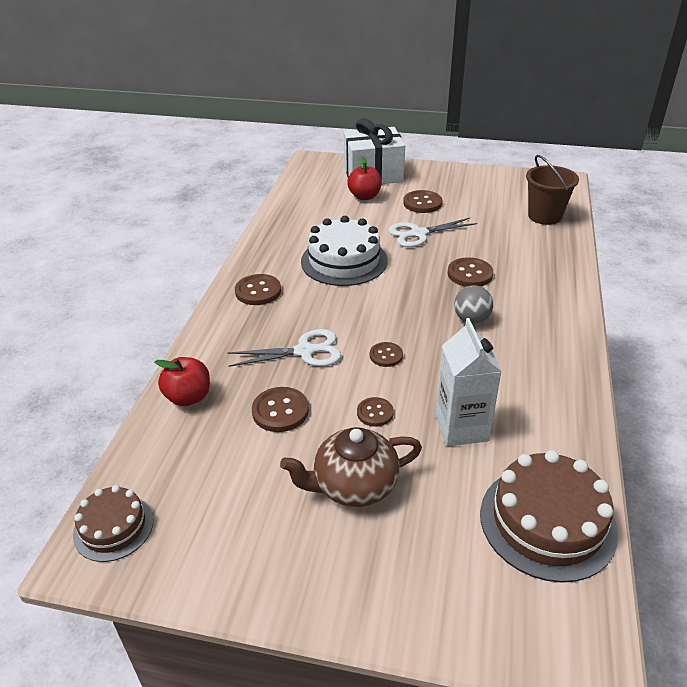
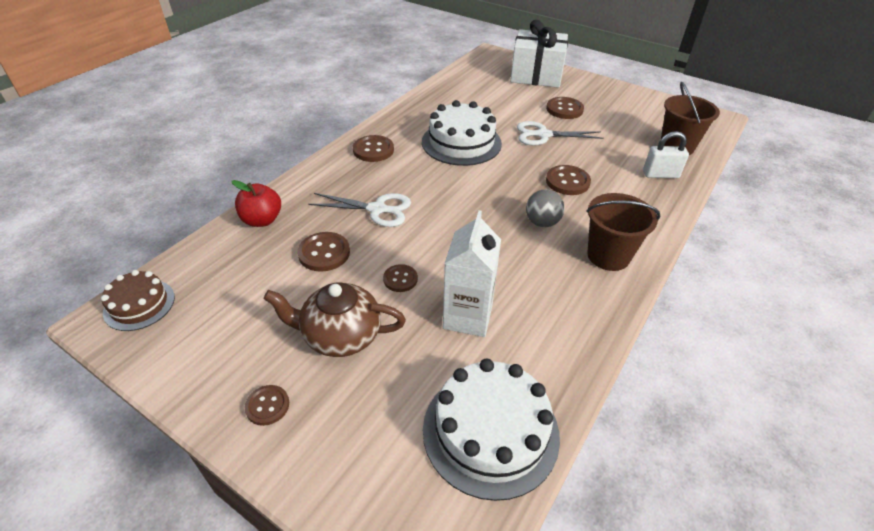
camera: 20 degrees right, 5 degrees up
red apple [347,156,382,200] -> none
brown button [370,342,403,367] -> brown button moved to [245,385,289,426]
brown cake [480,450,618,583] -> white cake [423,359,560,501]
none -> brown bucket [586,193,660,271]
none -> white padlock [643,131,689,178]

